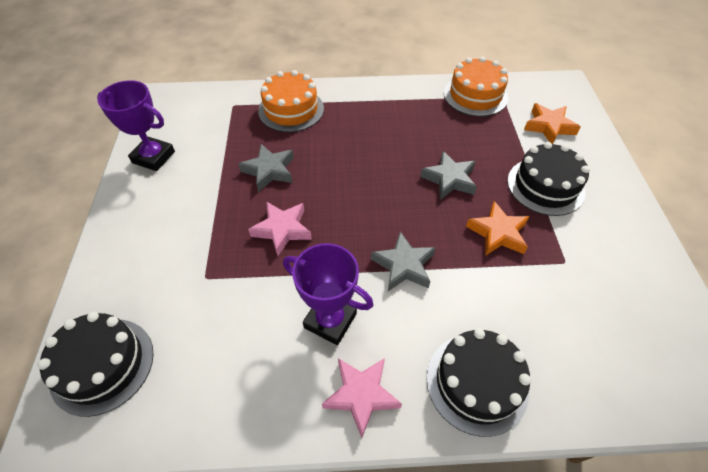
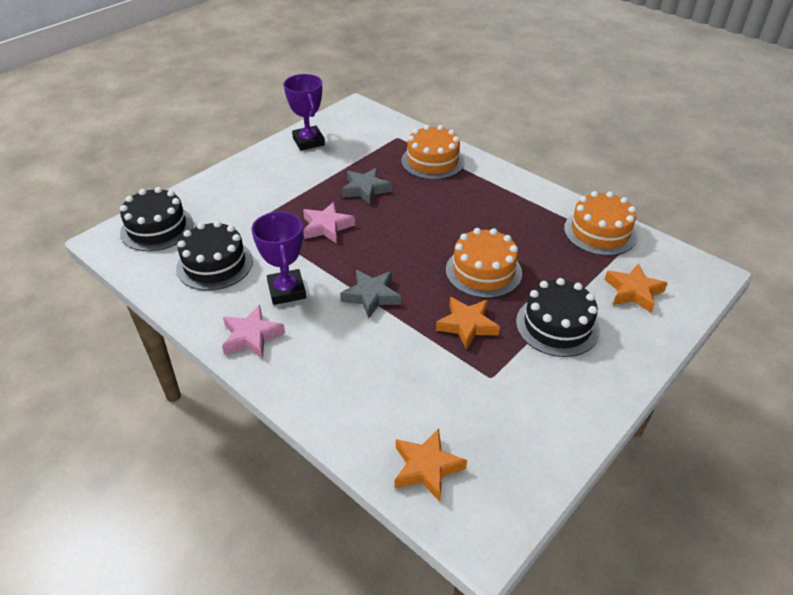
camera: 45 degrees right, 10 degrees down
grey star [420,151,477,200] -> orange cake [446,228,522,298]
black cake [426,328,531,437] -> black cake moved to [176,221,253,291]
none -> orange star [395,428,467,502]

